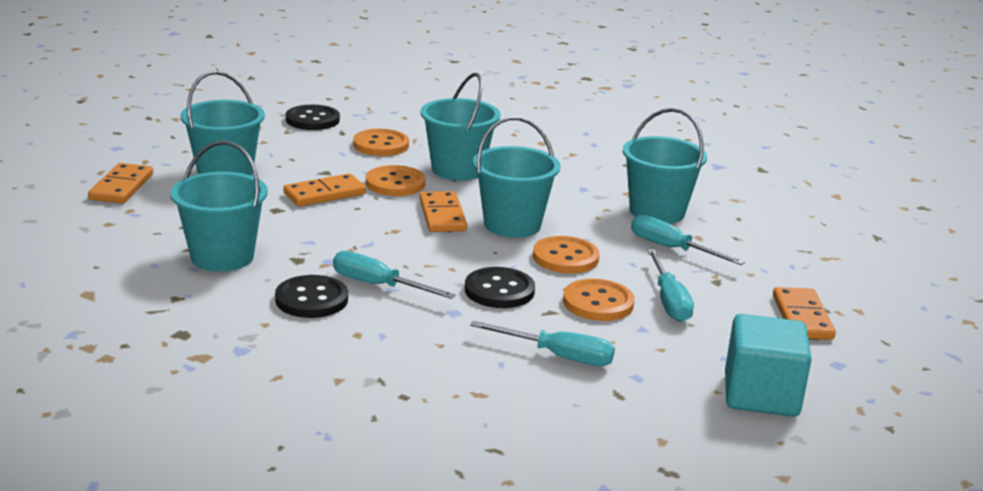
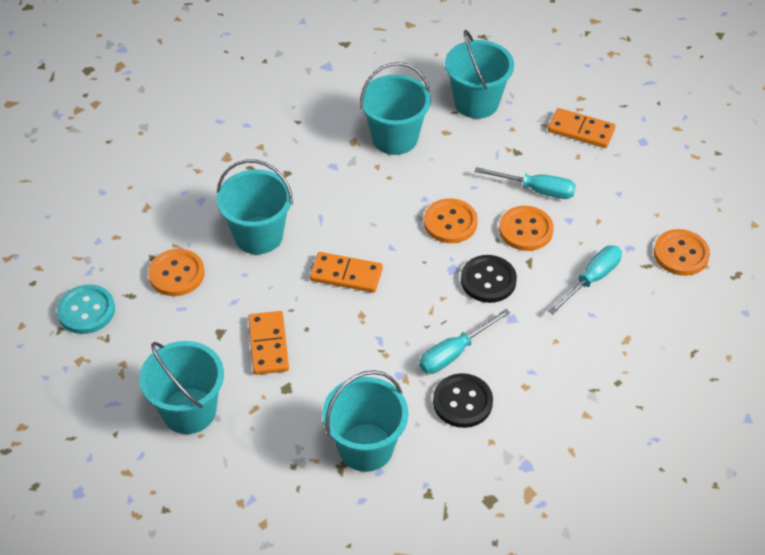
camera: 65 degrees left, 25 degrees up
orange domino [88,163,153,203] -> none
black button [286,105,340,130] -> turquoise button [57,284,115,334]
orange button [366,165,425,196] -> orange button moved to [654,229,710,276]
turquoise bucket [473,117,560,238] -> turquoise bucket moved to [445,30,514,119]
turquoise screwdriver [631,214,745,265] -> none
turquoise cube [725,314,812,417] -> none

